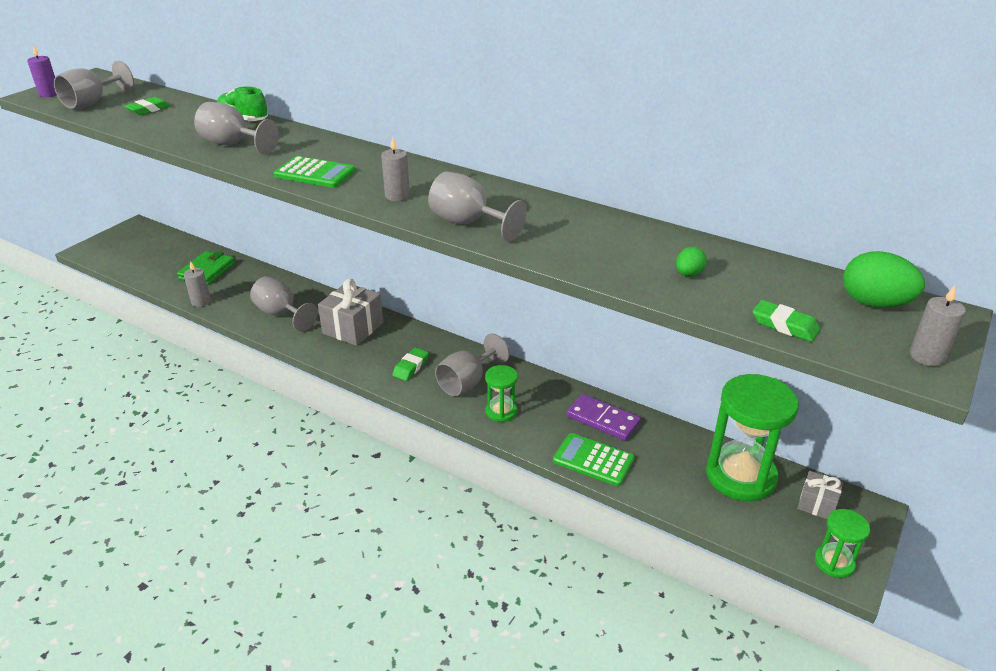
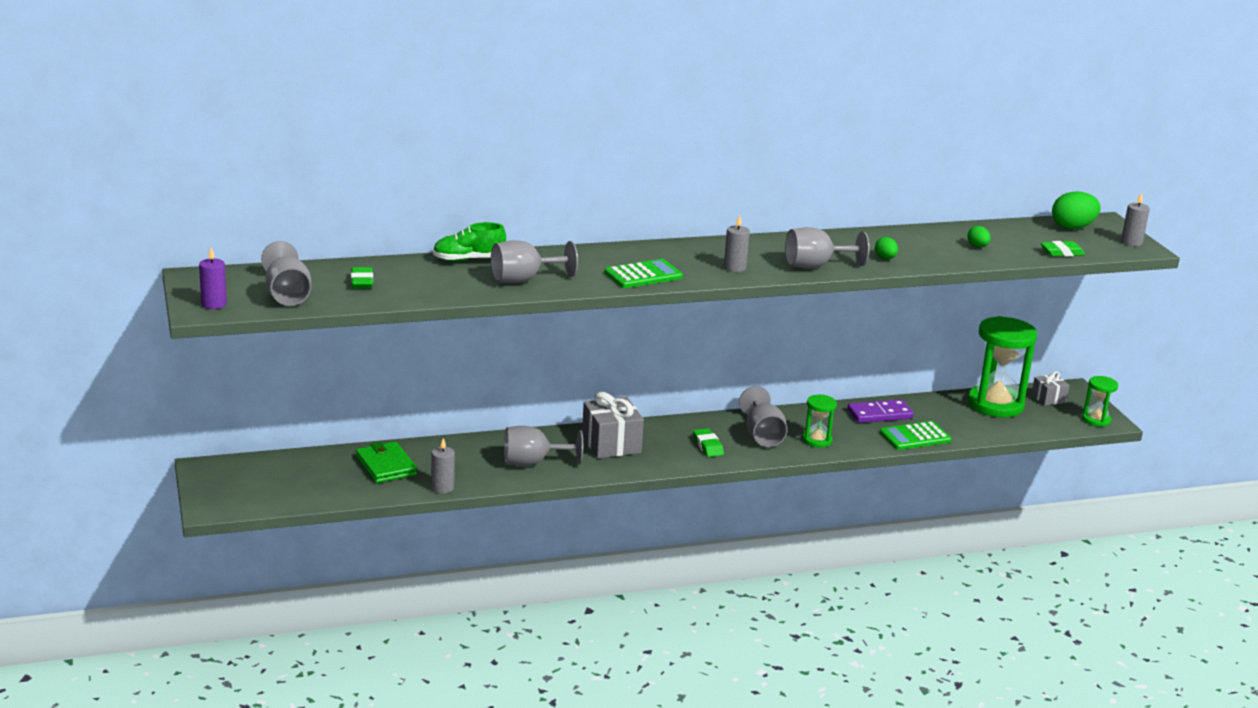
camera: 50 degrees left, 10 degrees down
none -> green egg [875,237,898,259]

